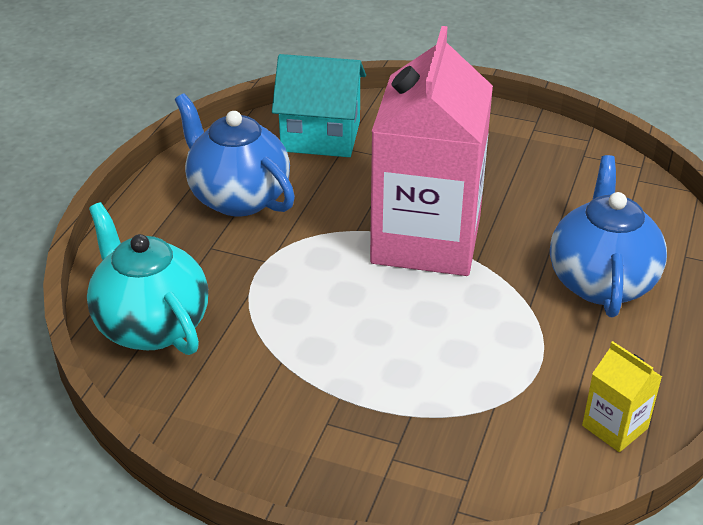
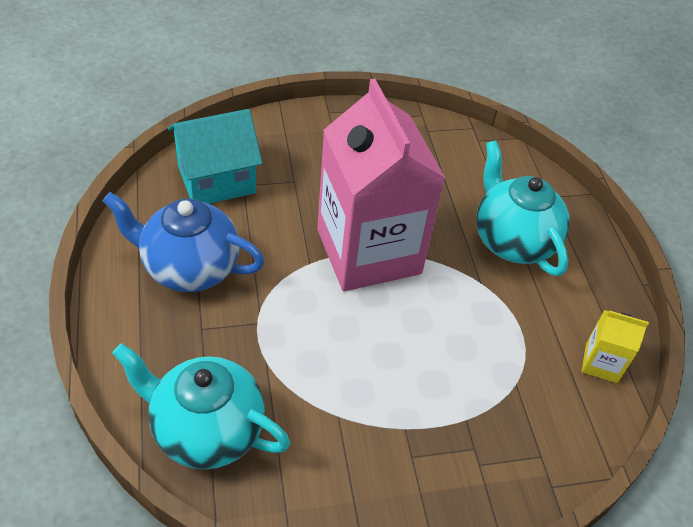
camera: 35 degrees left, 10 degrees up
blue teapot [550,155,667,317] -> turquoise teapot [476,140,570,276]

